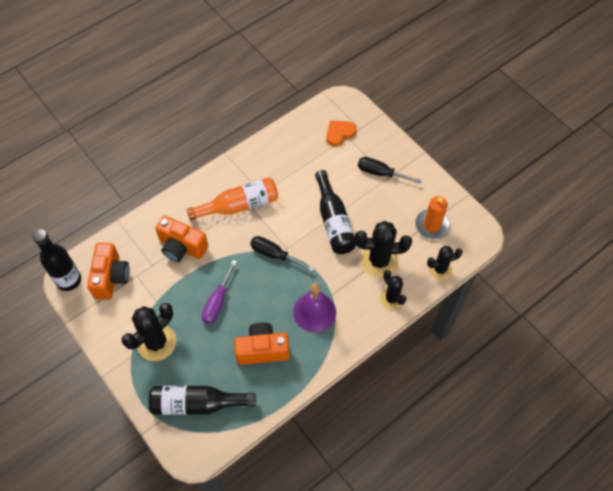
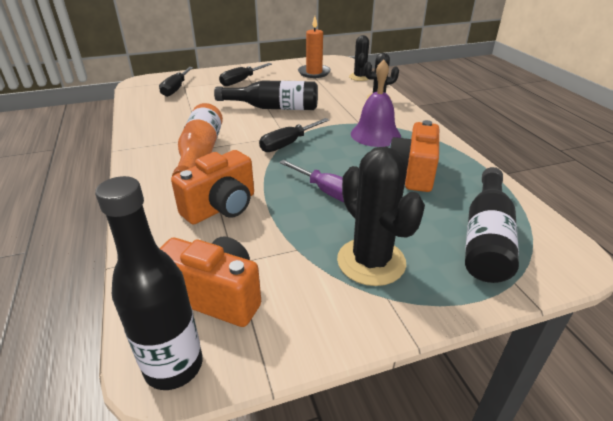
camera: 70 degrees left, 25 degrees down
orange heart [326,120,357,146] -> black screwdriver [159,67,193,97]
black cactus [355,221,412,278] -> none

